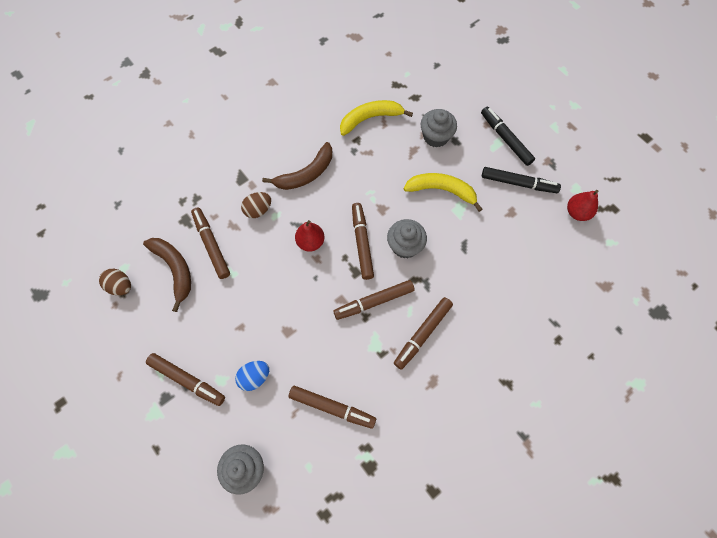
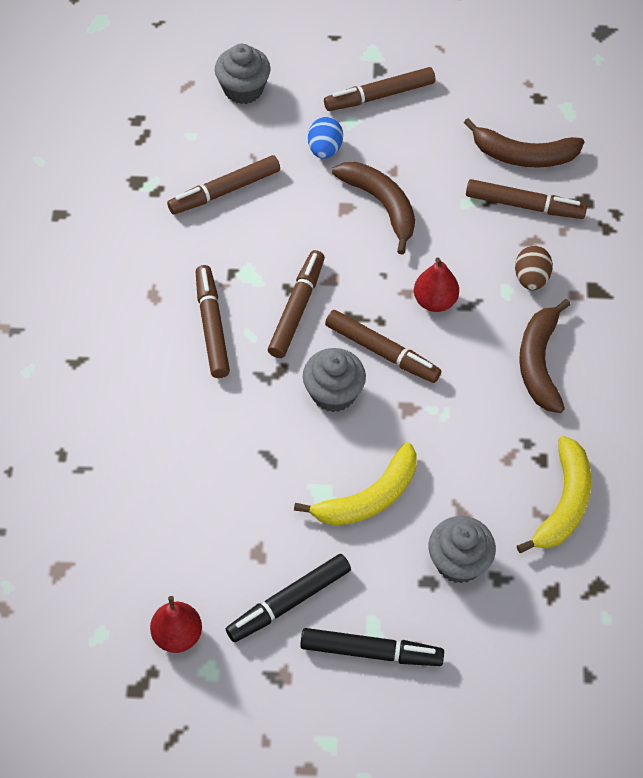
camera: 130 degrees right, 10 degrees down
brown egg [99,269,131,296] -> none
none -> brown banana [332,162,415,254]

